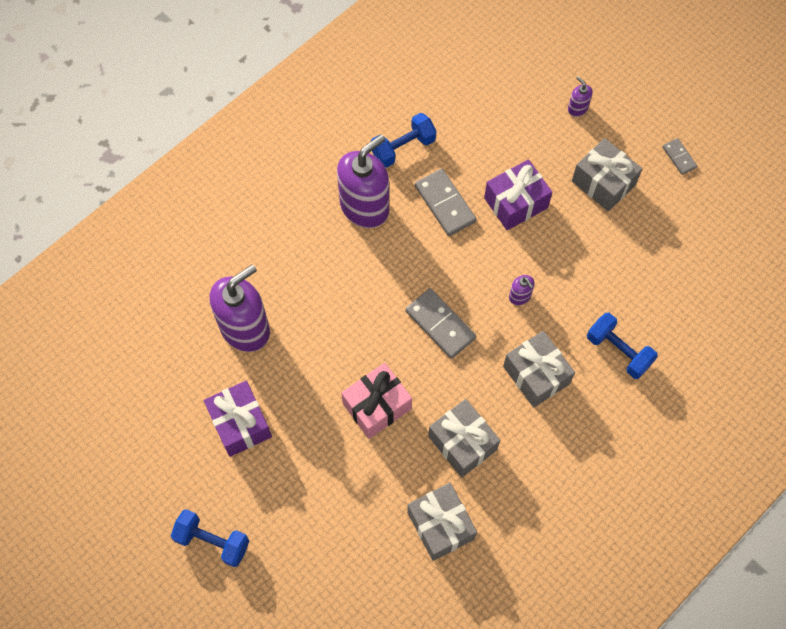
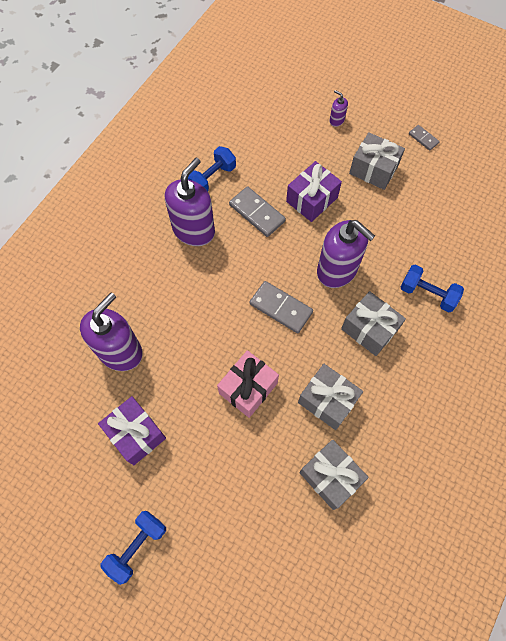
camera: 15 degrees left, 0 degrees up
blue dumbbell [171,509,249,567] -> blue dumbbell turned 60 degrees counterclockwise [100,511,166,585]
purple soap dispenser [509,275,535,305] -> purple soap dispenser [317,220,375,288], size x2.35

